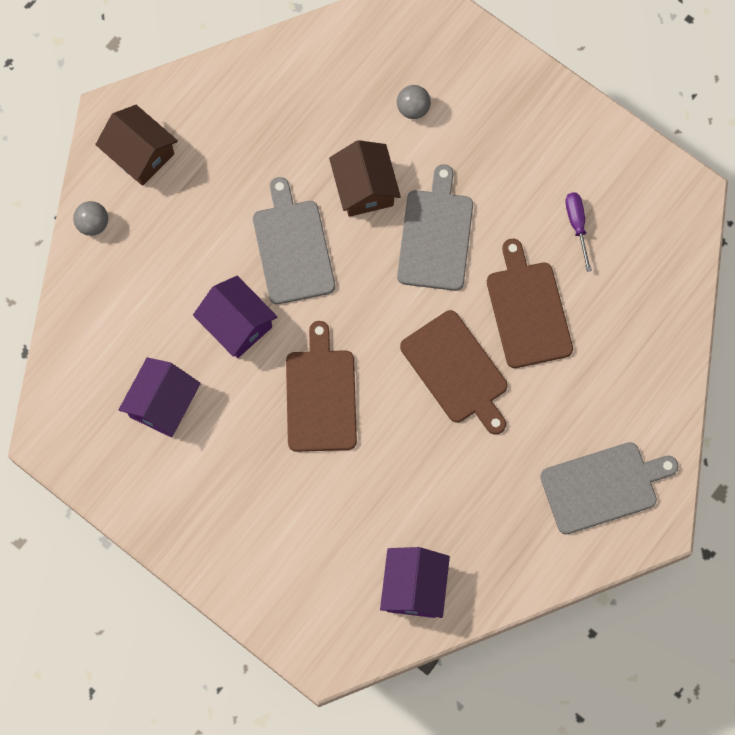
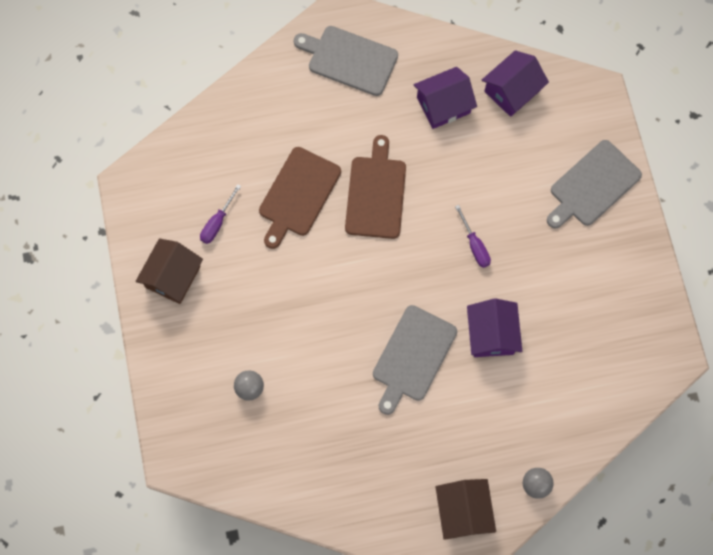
camera: 140 degrees left, 0 degrees up
purple house [119,357,201,437] -> purple house moved to [414,67,477,129]
brown cutting board [286,321,357,452] -> purple screwdriver [455,205,491,268]
brown house [329,140,401,217] -> brown house moved to [136,238,203,304]
grey cutting board [397,164,473,291] -> grey cutting board moved to [547,140,642,228]

